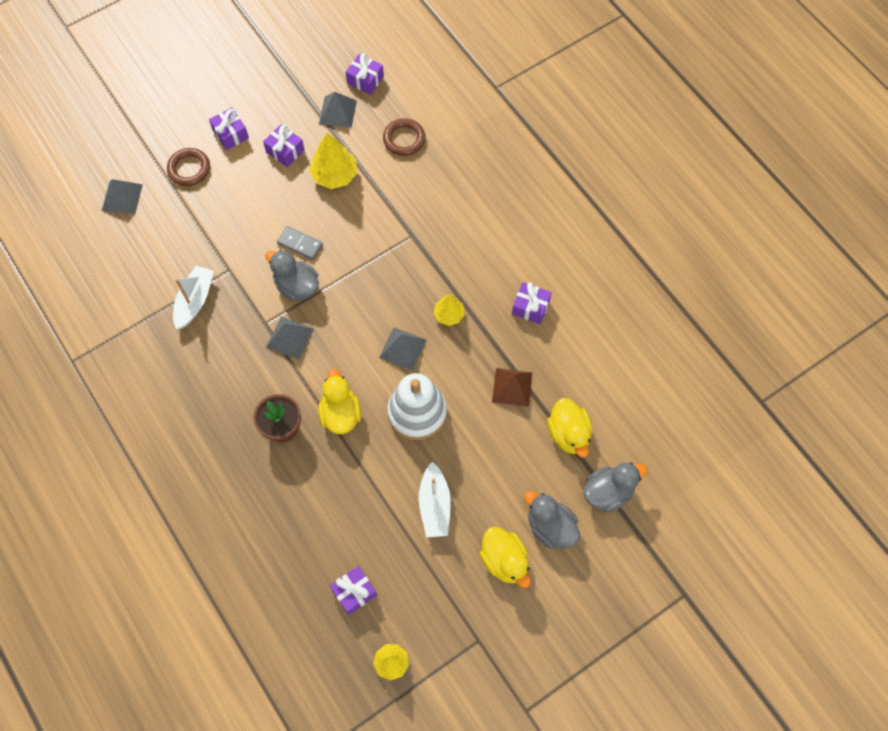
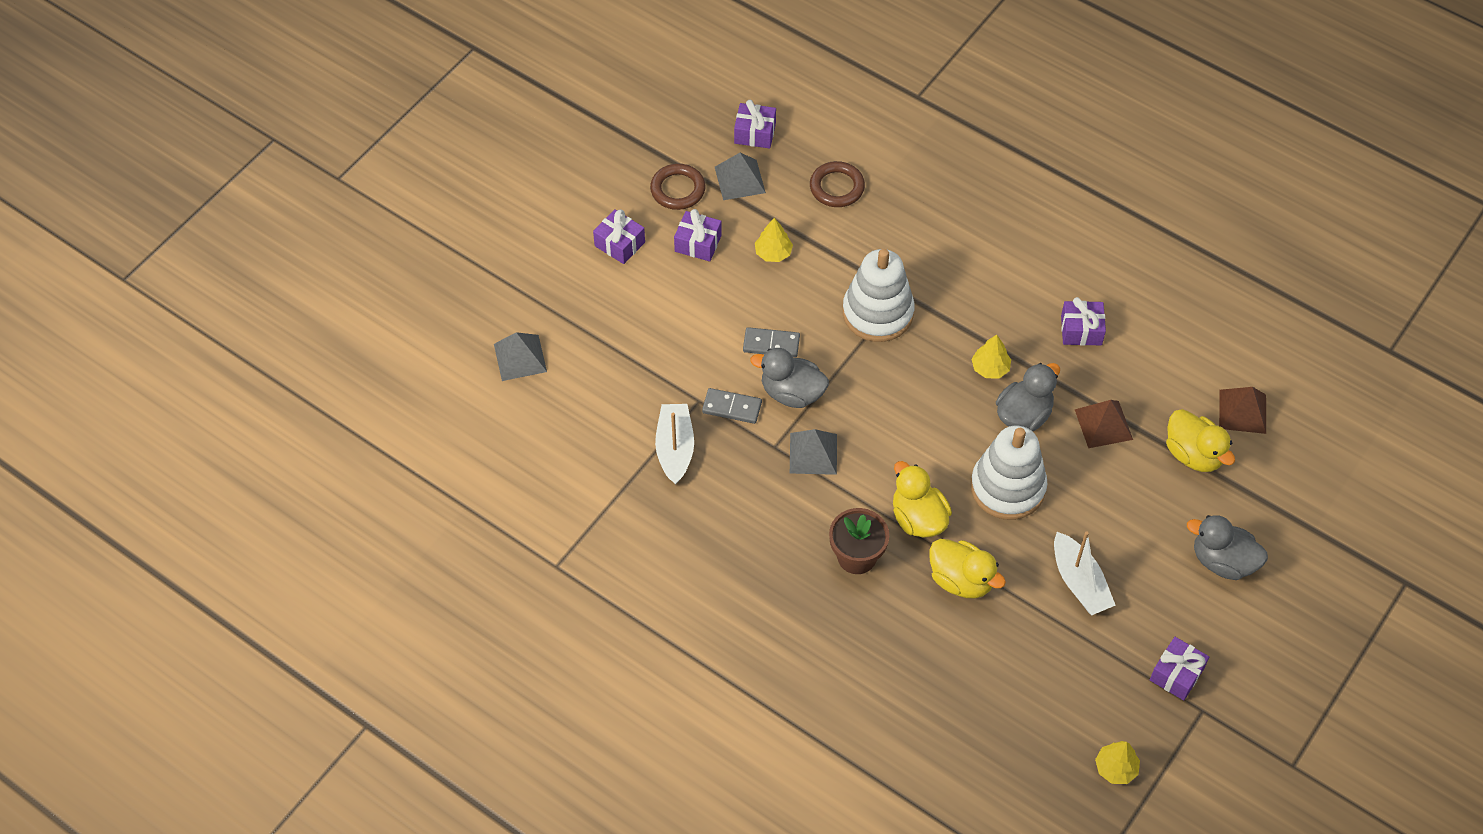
camera: 20 degrees left, 10 degrees down
brown ring [167,148,210,186] -> brown ring moved to [650,164,706,210]
yellow tree [309,133,357,189] -> yellow tree [755,218,793,262], size x0.61
purple gift [330,566,377,615] -> purple gift moved to [1150,637,1209,700]
grey pyramid [379,327,426,371] -> none
yellow duck [480,527,531,588] -> yellow duck moved to [929,539,1006,599]
grey duck [583,462,647,513] -> grey duck moved to [996,363,1060,431]
none -> grey domino [702,388,762,424]
none -> white stacking toy [843,249,915,342]
none -> brown pyramid [1219,387,1266,434]

